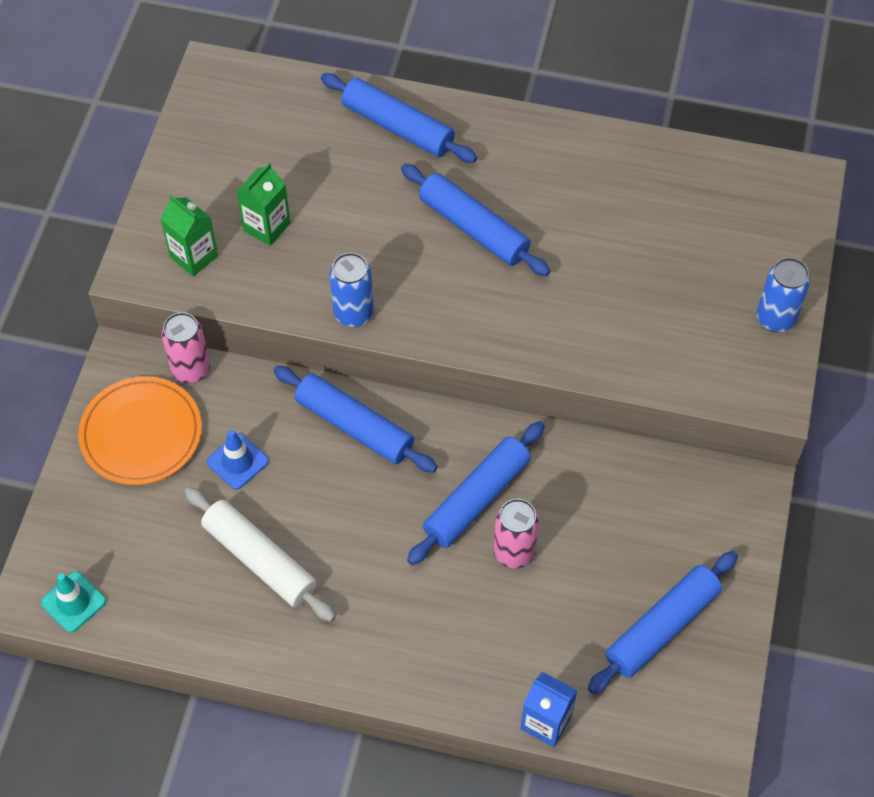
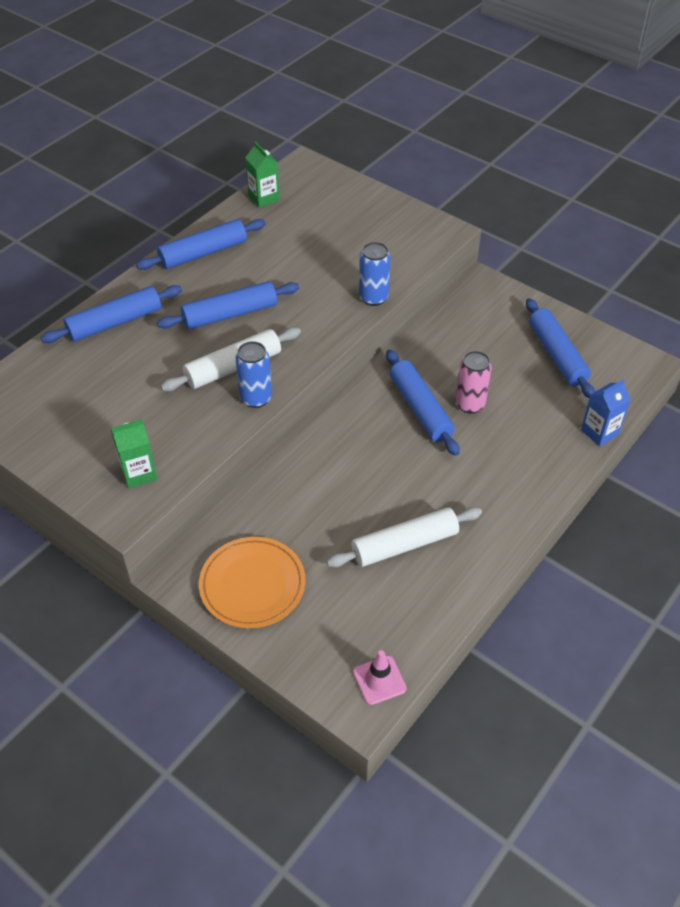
camera: 65 degrees left, 10 degrees down
turquoise traffic cone [41,571,106,633] -> pink traffic cone [353,650,407,705]
pink can [161,312,210,383] -> none
blue traffic cone [207,430,269,490] -> none
green carton [236,163,290,246] -> green carton moved to [245,142,280,208]
blue rolling pin [273,366,437,473] -> blue rolling pin moved to [136,219,266,270]
blue can [757,258,810,332] -> blue can moved to [359,242,390,306]
none -> white rolling pin [161,327,301,391]

